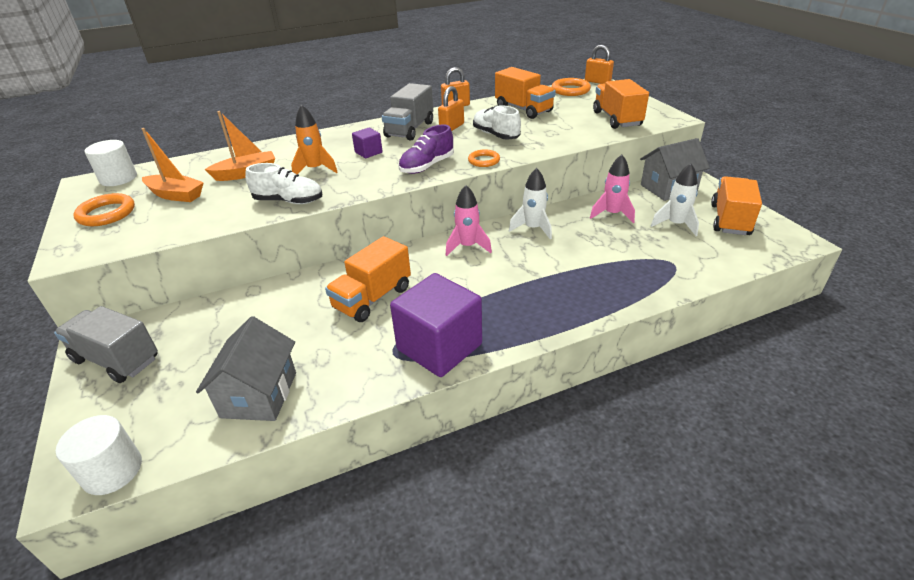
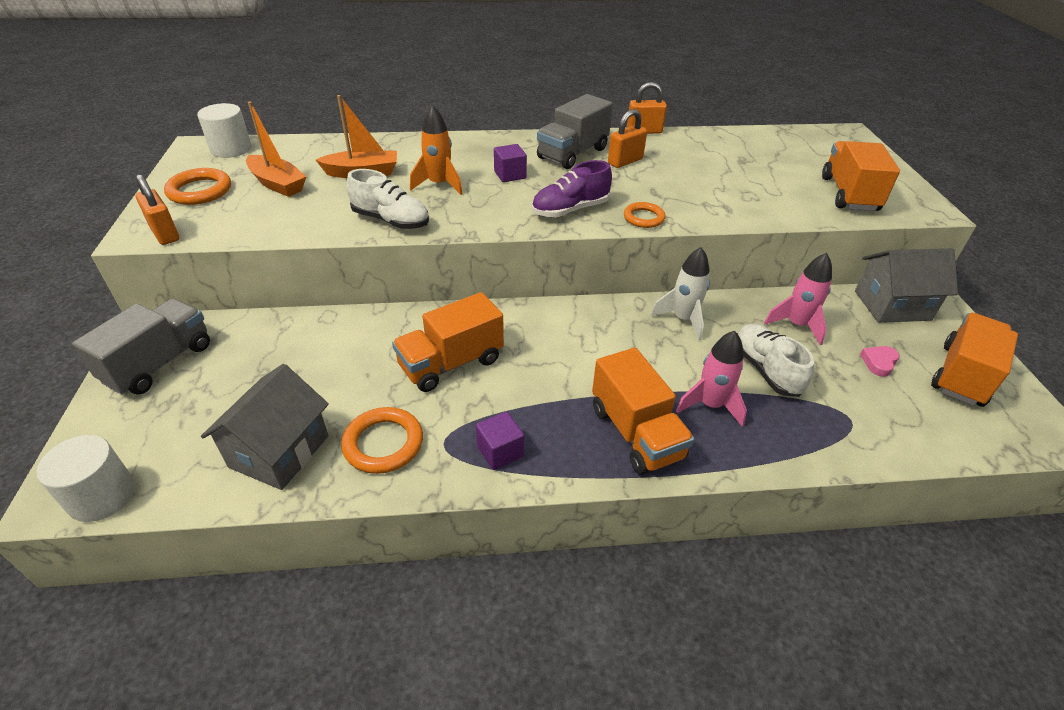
camera: 15 degrees right, 5 degrees up
grey truck [54,306,158,383] -> grey truck turned 75 degrees clockwise [72,299,210,395]
purple cube [390,273,482,377] -> purple cube [476,411,524,470], size x0.45
pink rocket [446,185,492,256] -> pink rocket moved to [676,331,747,427]
white shoe [473,105,521,140] -> white shoe moved to [738,324,814,397]
orange truck [495,67,556,119] -> orange truck moved to [592,348,694,474]
orange ring [552,78,591,96] -> orange ring moved to [341,407,423,474]
orange padlock [585,45,614,84] -> orange padlock moved to [135,174,179,245]
white rocket [651,163,699,236] -> pink heart [860,346,900,377]

